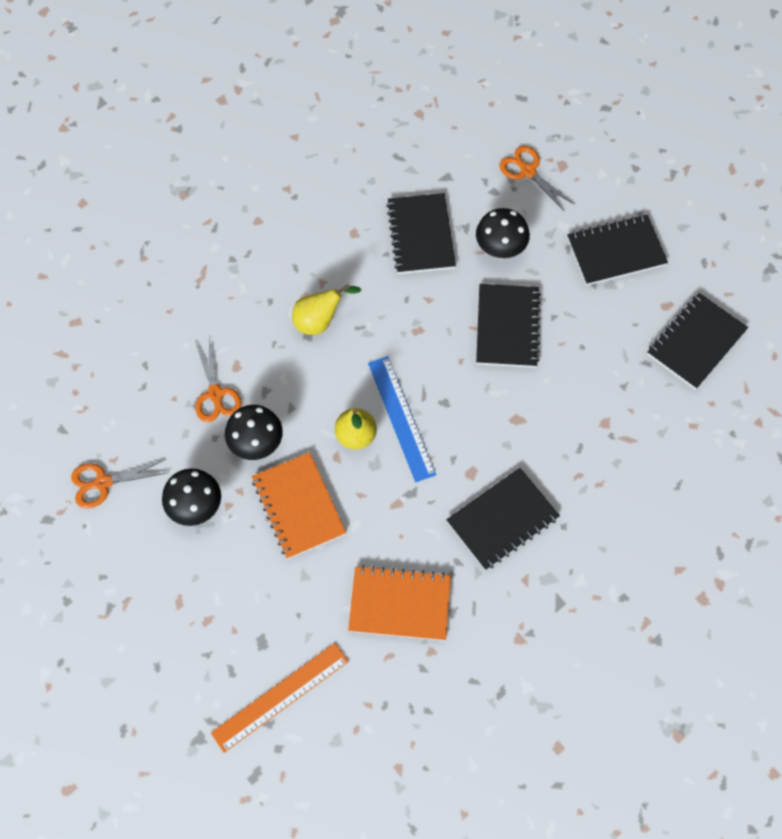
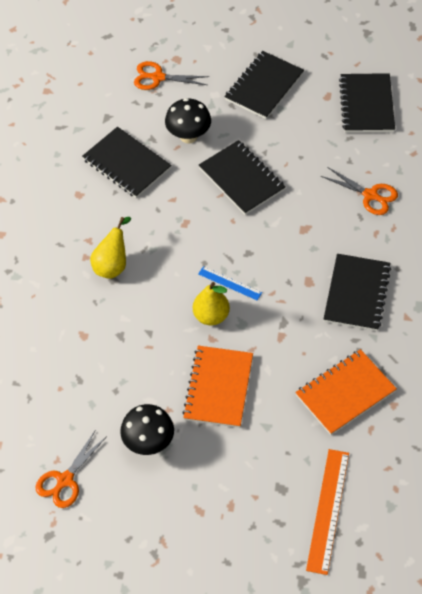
camera: 40 degrees left, 10 degrees down
orange scissors [195,338,242,422] -> orange scissors moved to [321,167,398,215]
black mushroom [225,405,283,460] -> none
orange notebook [252,452,346,559] -> orange notebook turned 75 degrees clockwise [182,346,253,428]
blue ruler [368,356,436,482] -> blue ruler [198,266,262,300], size x0.56

